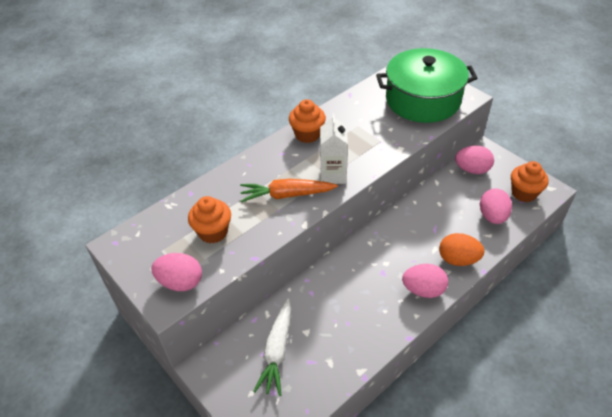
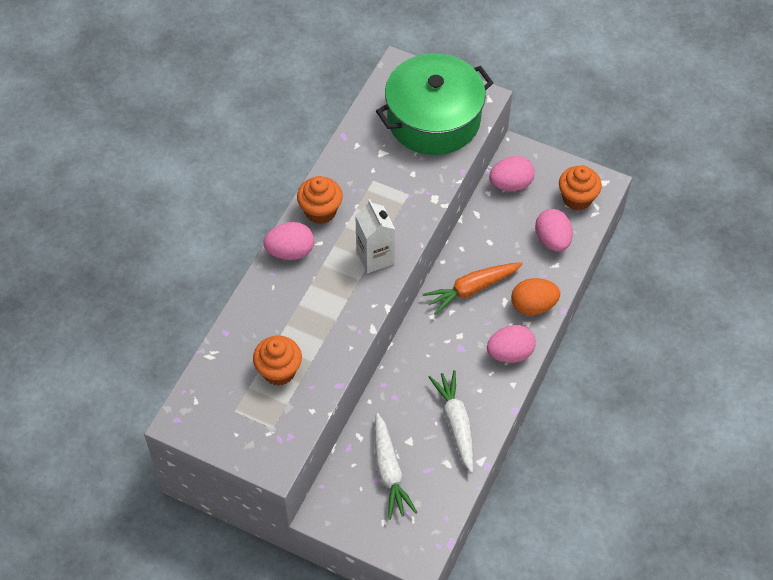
camera: 25 degrees left, 10 degrees up
pink egg [151,253,202,291] -> pink egg moved to [263,222,314,260]
orange carrot [240,179,338,202] -> orange carrot moved to [423,262,523,315]
none -> white carrot [429,370,474,473]

